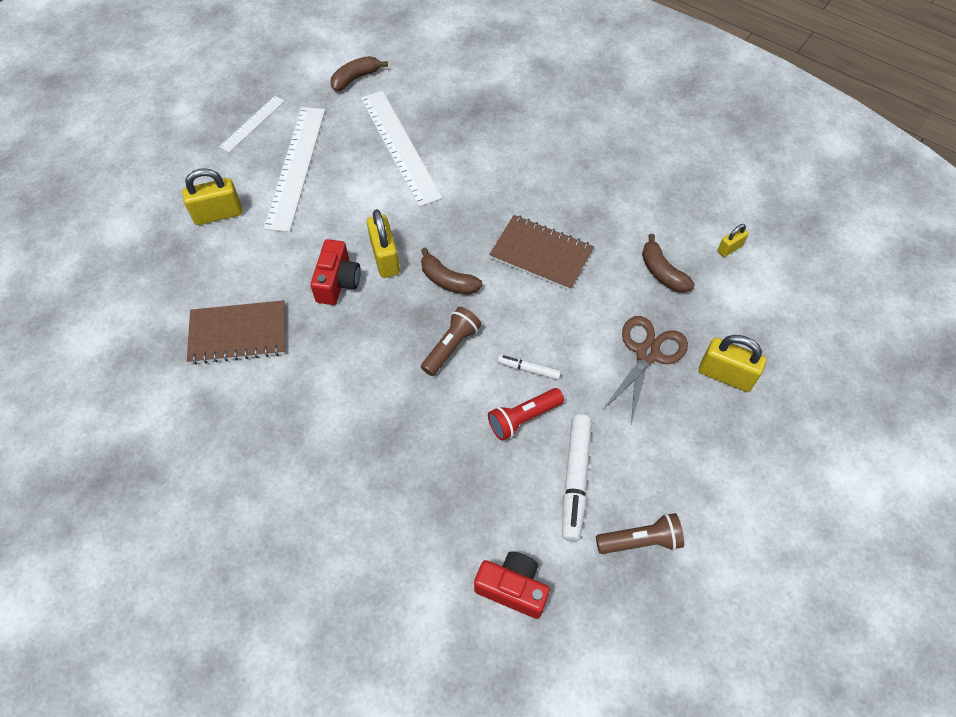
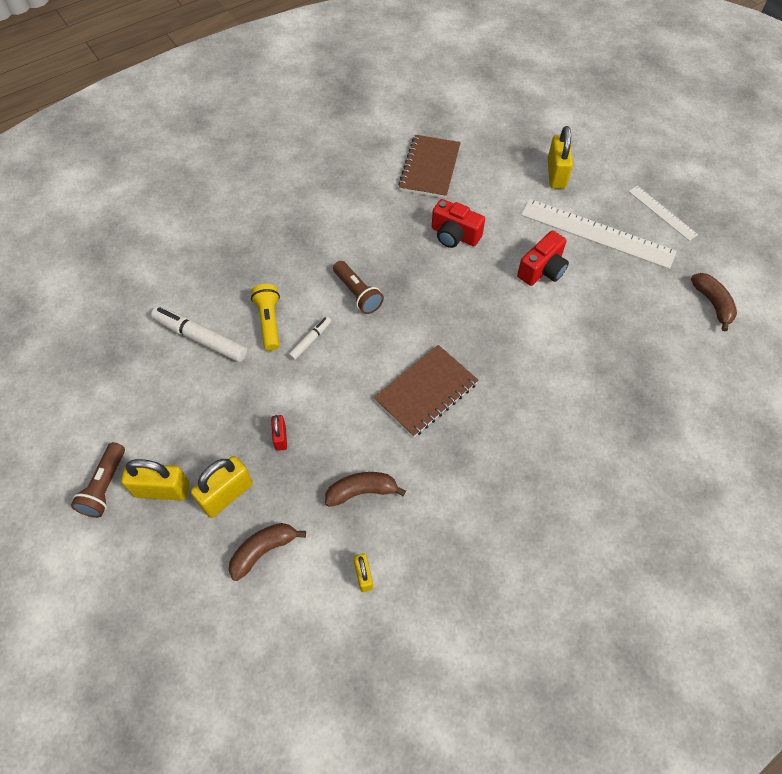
camera: 110 degrees right, 0 degrees up
white ruler [360,91,443,207] -> none
yellow padlock [367,209,400,278] -> yellow padlock moved to [121,459,190,501]
brown banana [421,247,482,295] -> brown banana moved to [229,523,306,581]
red camera [474,552,550,619] -> red camera moved to [517,230,569,286]
red flashlight [488,388,564,441] -> yellow flashlight [251,284,280,351]
brown flashlight [596,513,684,554] -> brown flashlight moved to [71,442,125,518]
brown scissors [602,316,688,424] -> red padlock [271,415,287,451]

